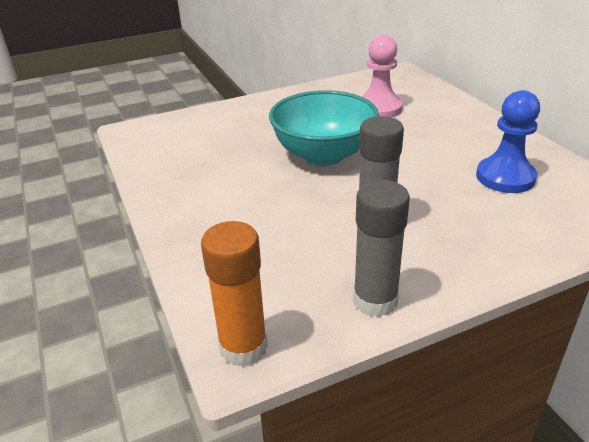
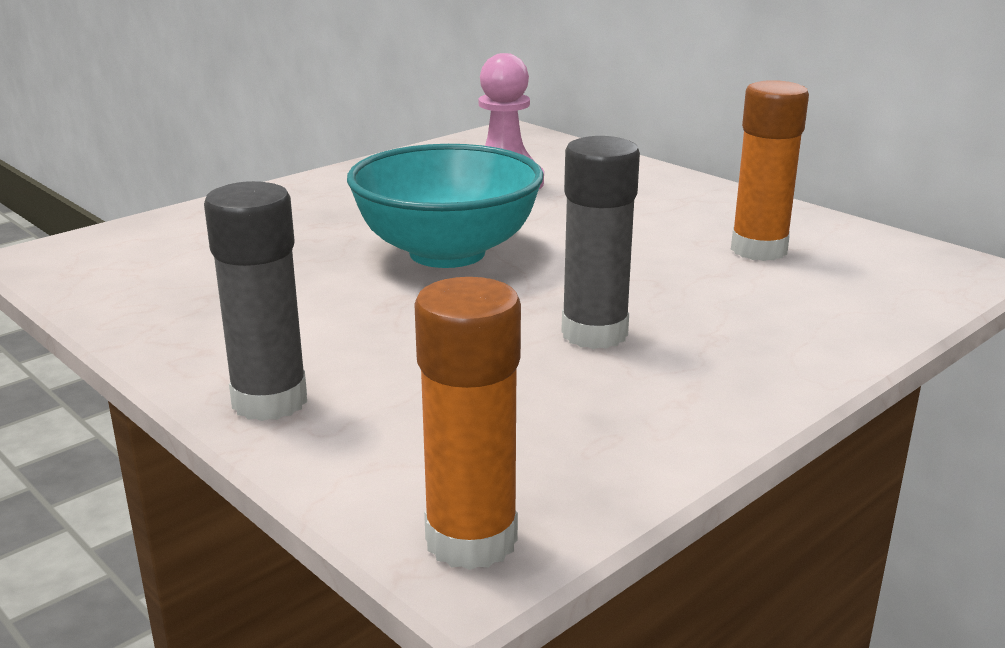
camera: 20 degrees left, 10 degrees down
grey glue stick [353,180,410,317] -> grey glue stick moved to [204,181,307,421]
blue pawn [476,90,540,193] -> orange glue stick [731,80,809,261]

